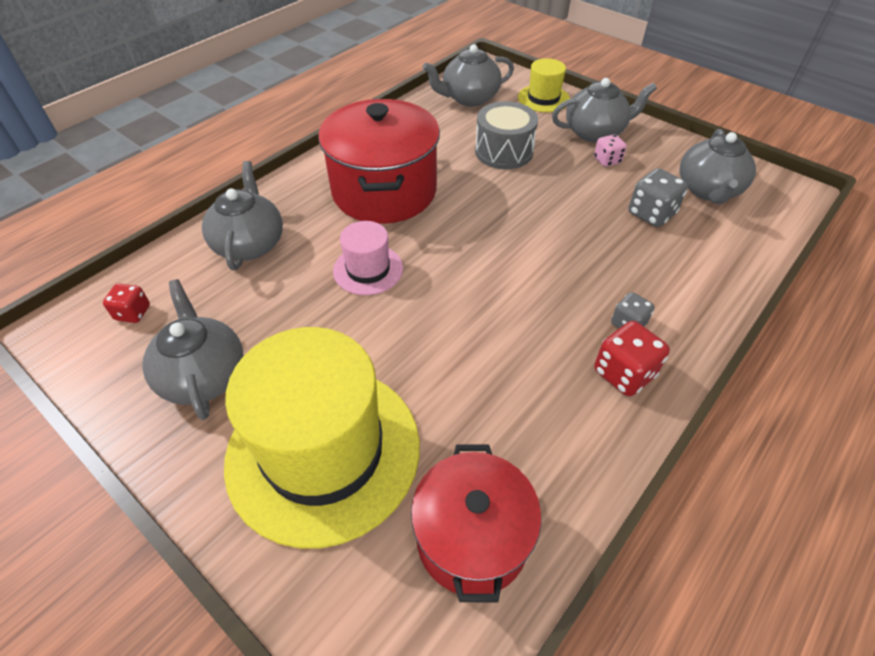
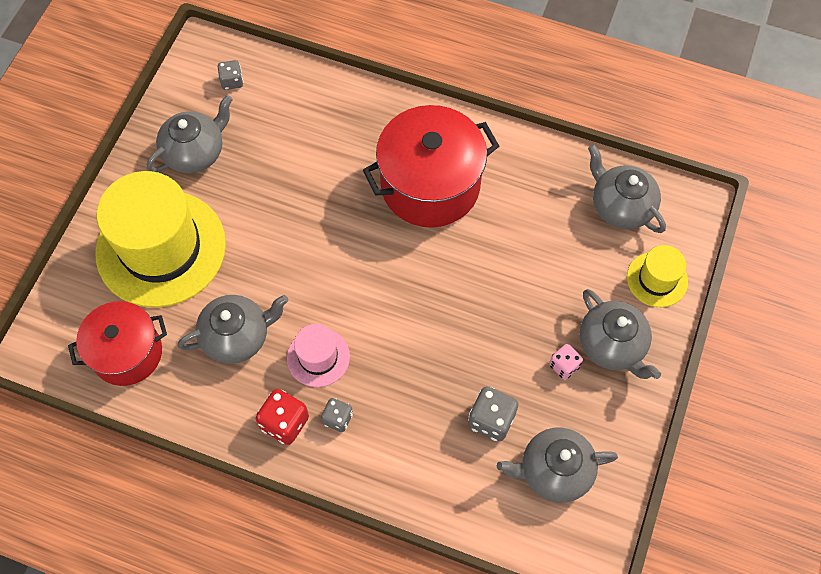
camera: 70 degrees right, 15 degrees up
red dice [103,284,150,323] -> grey dice [218,60,243,90]
grey teapot [202,161,283,270] -> grey teapot moved to [178,295,289,364]
pink hat [333,221,403,295] -> pink hat moved to [287,324,350,387]
grey drum [475,101,538,169] -> none

